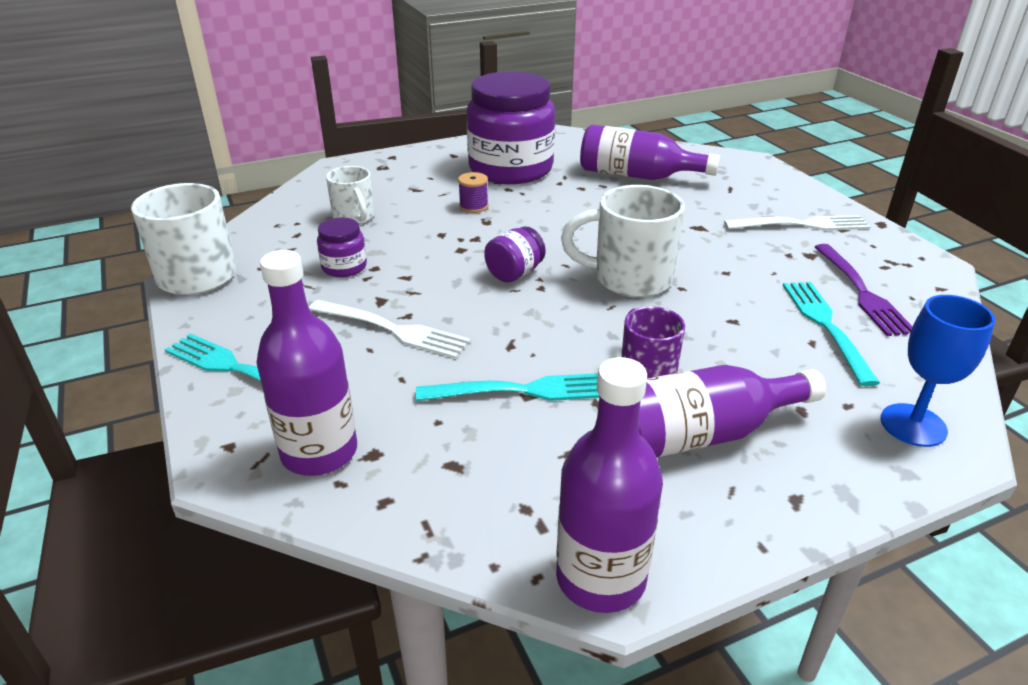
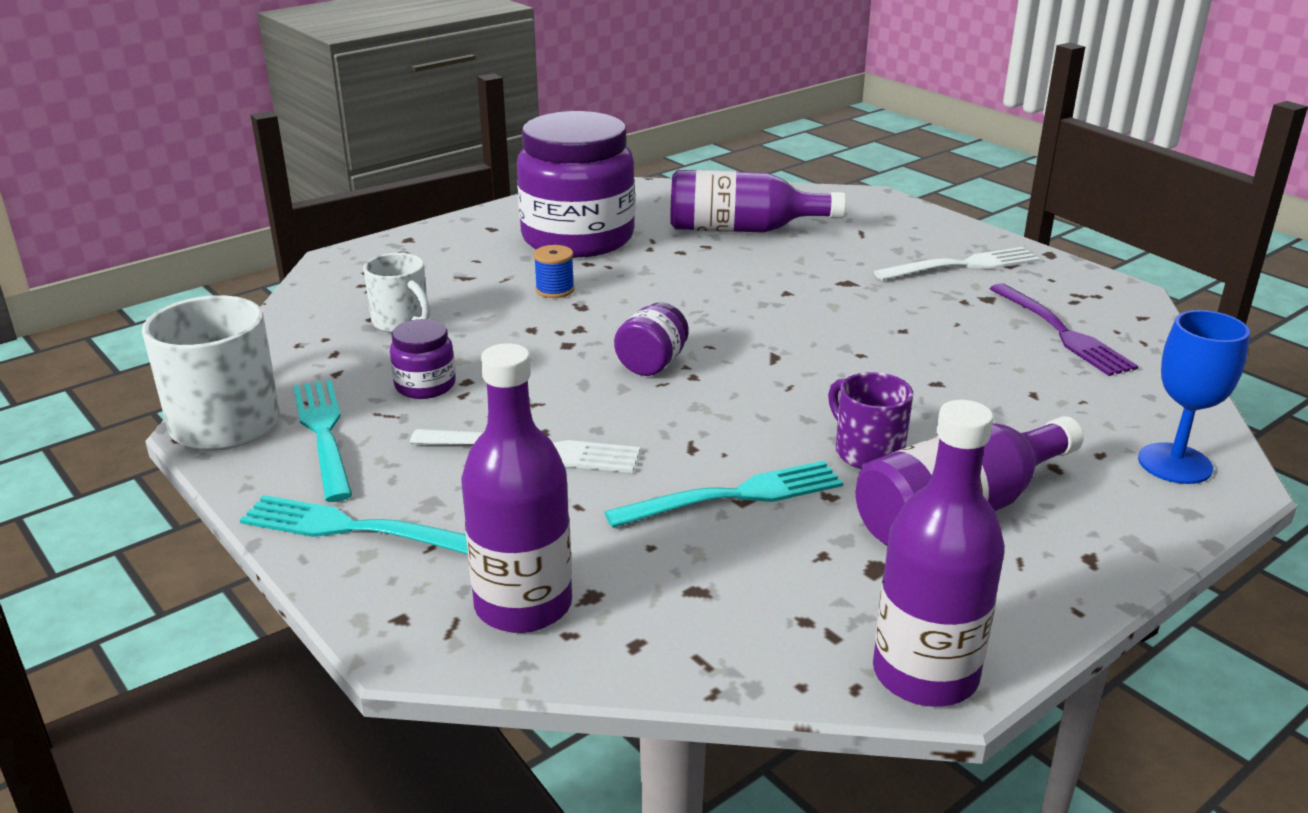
camera: 15 degrees left, 5 degrees down
purple spool [458,172,489,213] -> blue spool [534,245,575,298]
white mug [561,185,685,298] -> none
turquoise fork [783,282,880,386] -> turquoise fork moved to [293,380,352,502]

